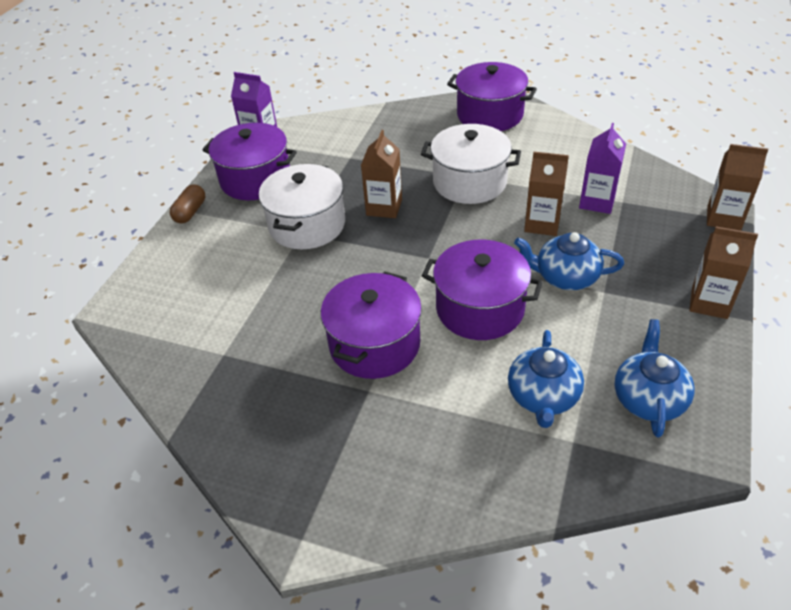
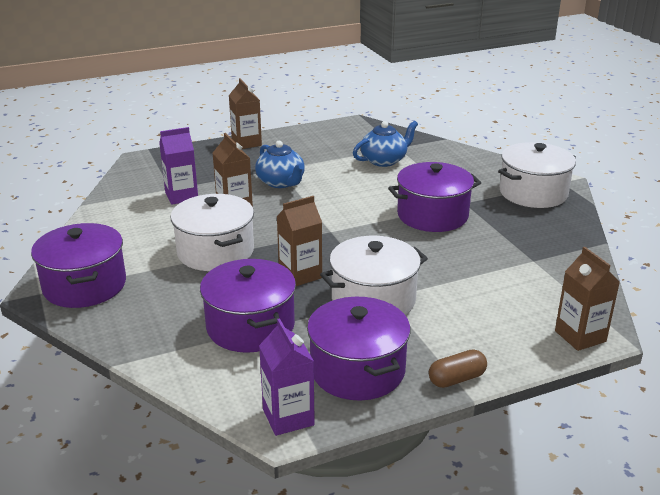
camera: 135 degrees left, 15 degrees down
purple pot [422,240,543,340] -> purple pot moved to [200,259,296,353]
blue teapot [614,319,694,437] -> none
brown carton [707,144,768,231] -> brown carton moved to [555,247,620,351]
none -> white pot [498,142,576,208]

